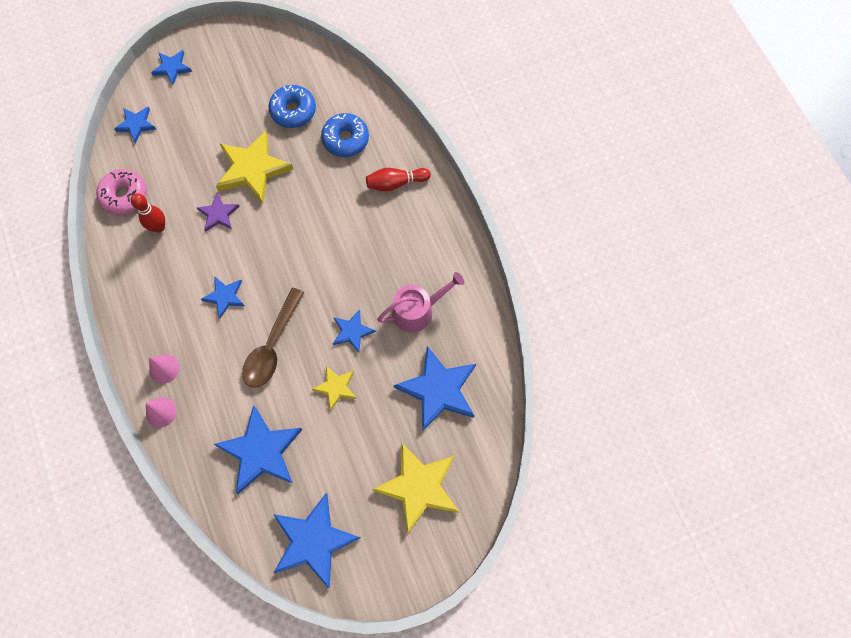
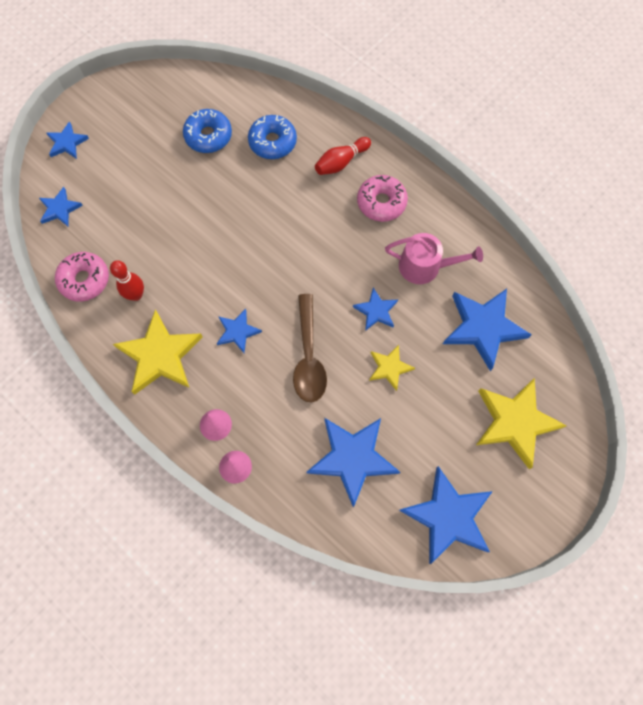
camera: 25 degrees left, 0 degrees up
purple star [197,193,240,232] -> none
yellow star [216,131,293,204] -> yellow star moved to [113,310,203,395]
pink watering can [377,272,465,333] -> pink watering can turned 60 degrees clockwise [385,233,483,284]
none -> pink donut [357,175,408,222]

